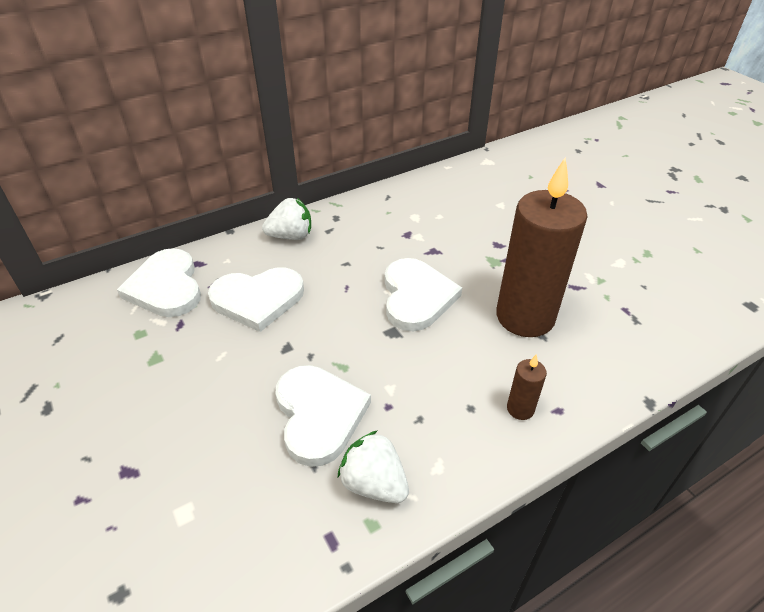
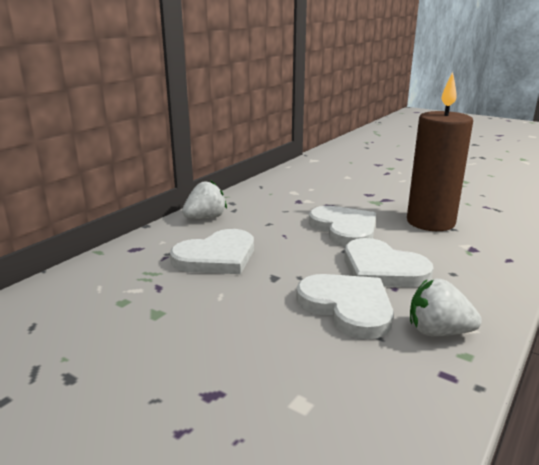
camera: 25 degrees left, 20 degrees down
white heart [117,248,201,317] -> white heart moved to [344,238,434,287]
brown candle [507,354,547,420] -> none

